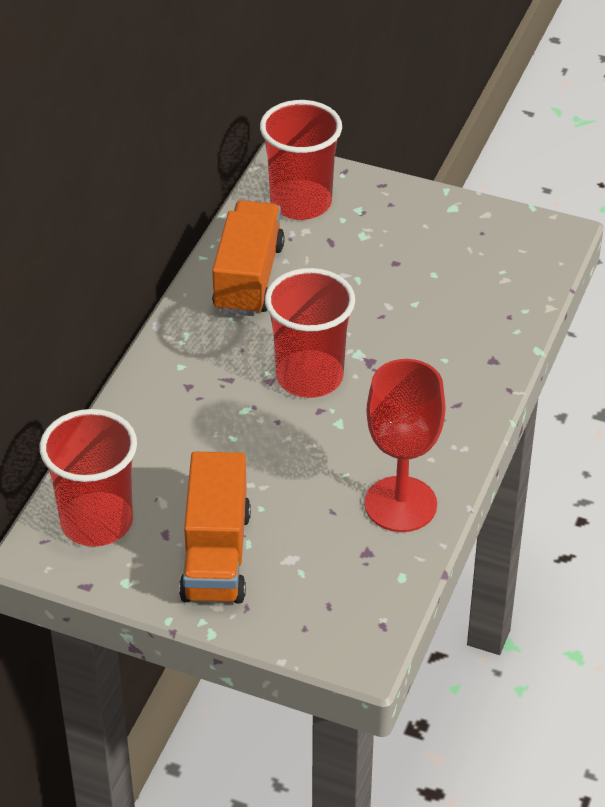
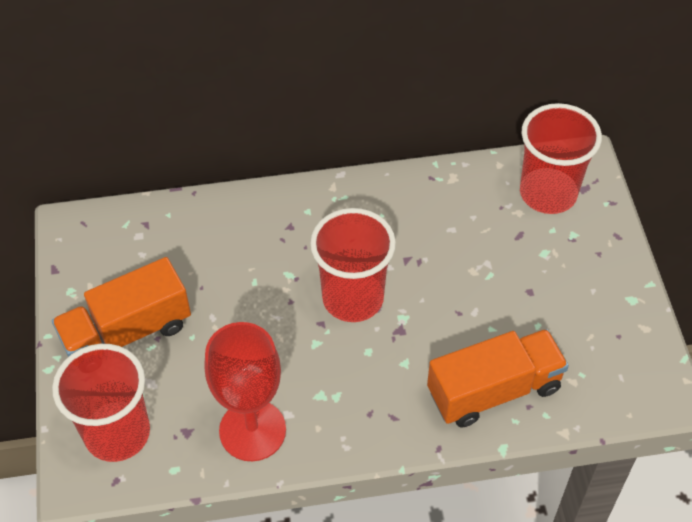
camera: 60 degrees right, 10 degrees up
red cup [39,409,137,547] -> red cup moved to [52,344,150,462]
orange truck [212,200,285,316] -> orange truck moved to [427,329,569,427]

